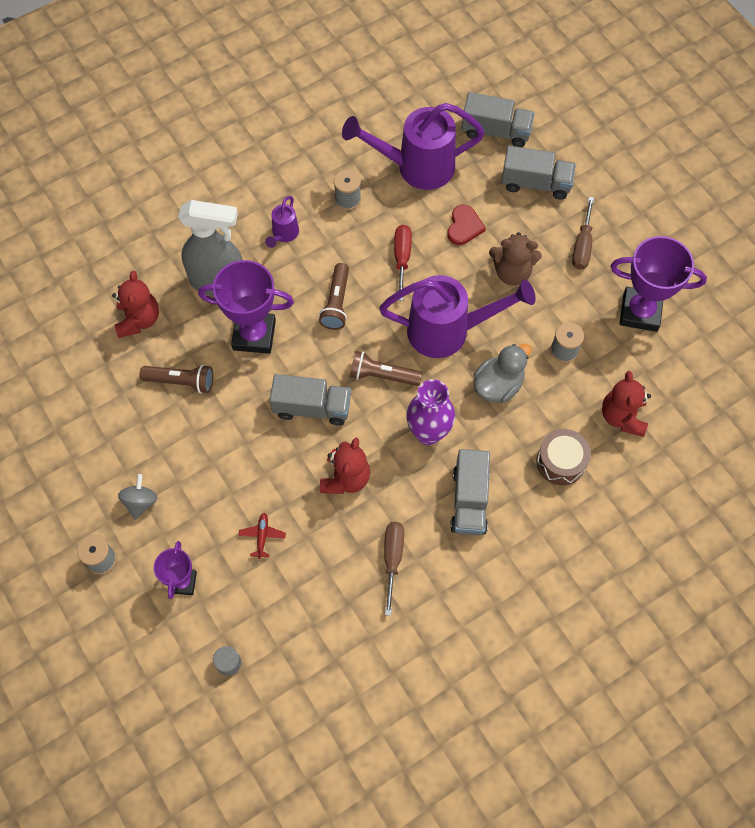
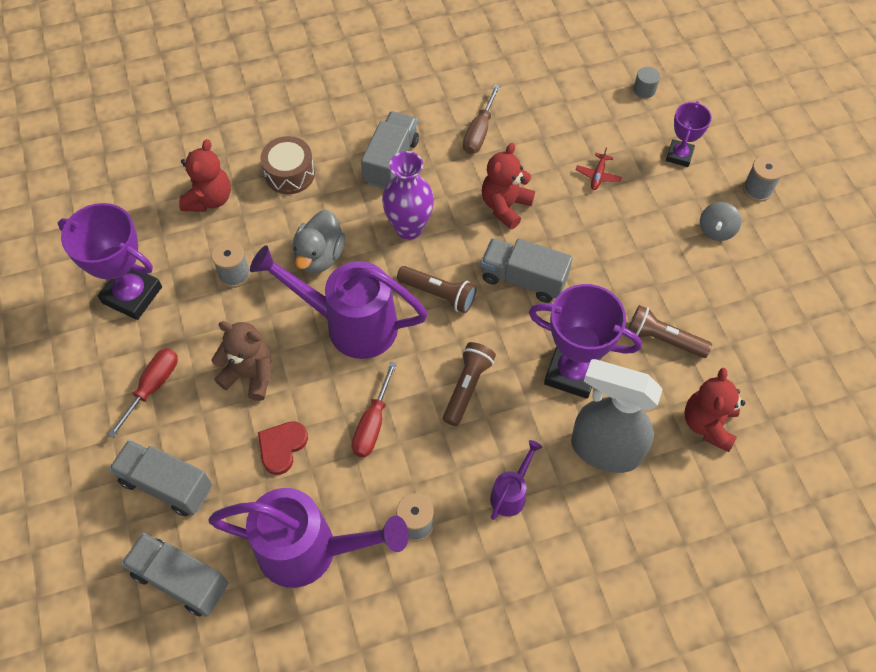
camera: 165 degrees left, 5 degrees down
grey duck [474,344,532,403] -> grey duck turned 45 degrees counterclockwise [293,210,345,274]
brown screwdriver [572,197,594,270] -> red screwdriver [108,348,178,438]

